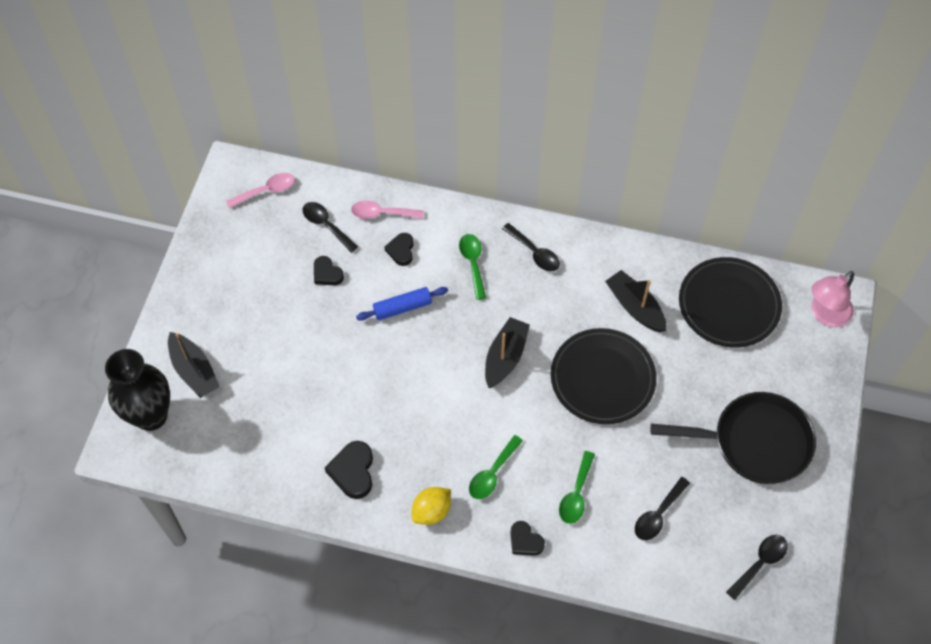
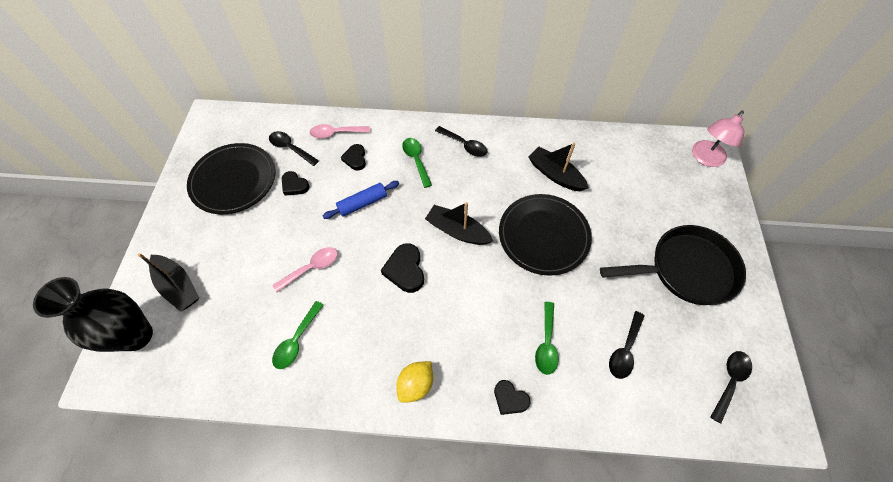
camera: 10 degrees left, 0 degrees up
pink spoon [226,173,295,208] -> pink spoon moved to [273,247,338,292]
black heart [325,441,373,499] -> black heart moved to [381,243,424,293]
green spoon [469,435,523,499] -> green spoon moved to [272,301,324,369]
black boat [485,317,530,388] -> black boat turned 75 degrees counterclockwise [425,202,493,245]
black plate [679,257,782,348] -> black plate moved to [187,143,275,214]

